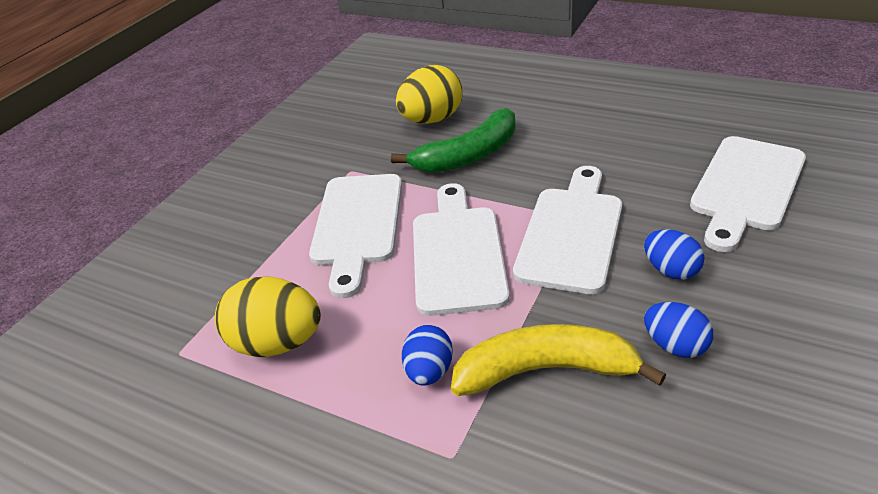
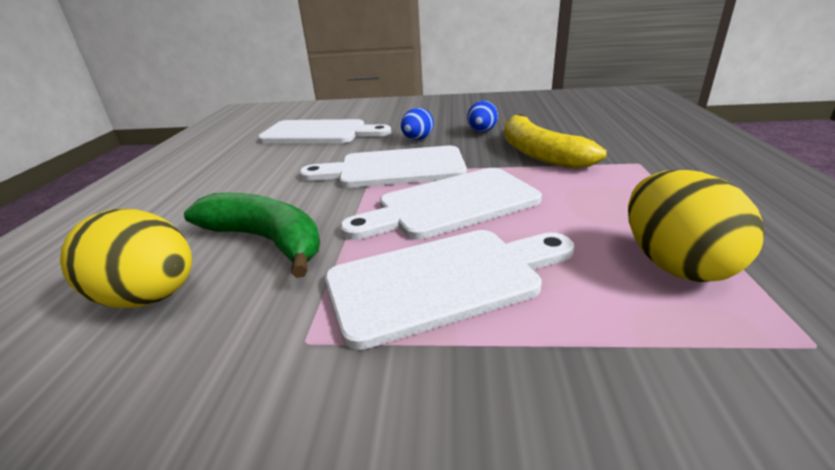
camera: 115 degrees left, 10 degrees down
blue egg [402,325,453,386] -> none

